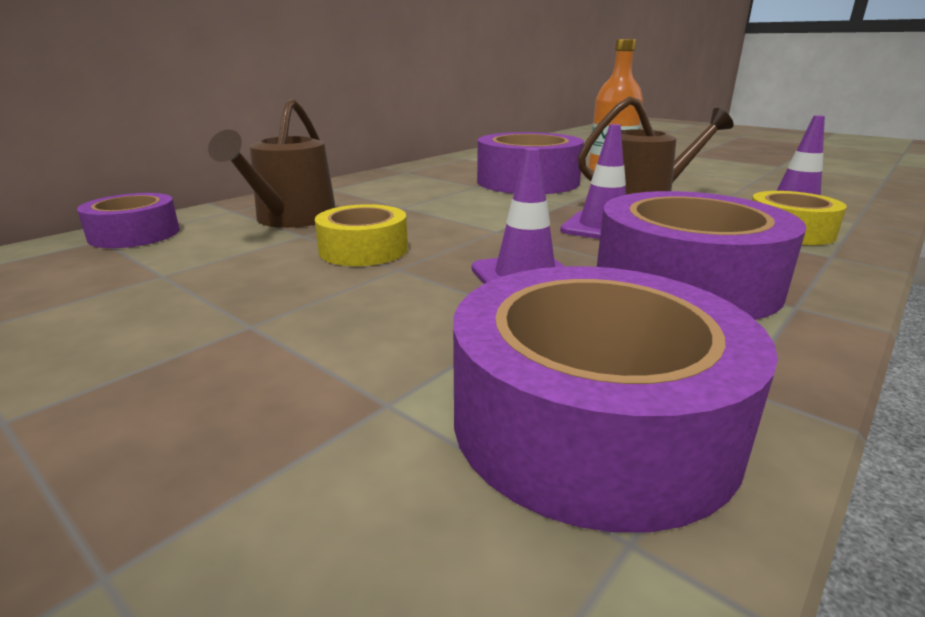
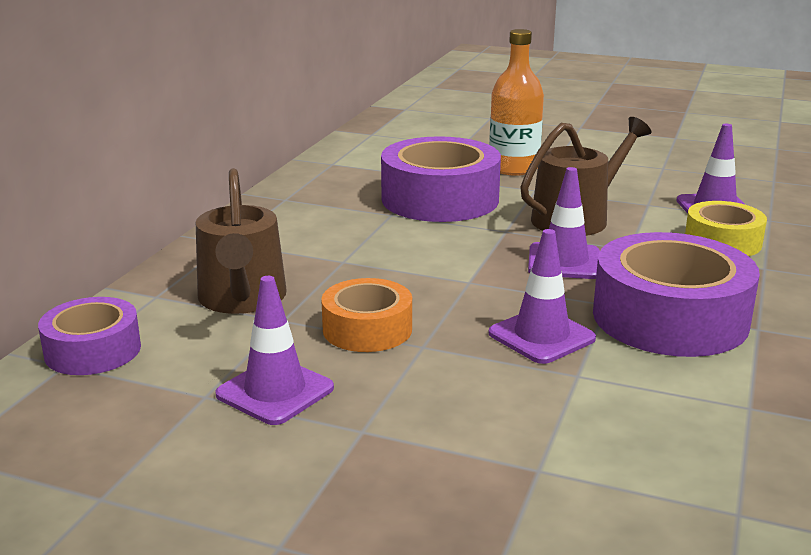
camera: 20 degrees left, 0 degrees up
yellow tape [315,204,408,266] -> orange tape [321,278,412,352]
purple tape [453,266,778,533] -> none
none -> purple traffic cone [215,276,334,425]

